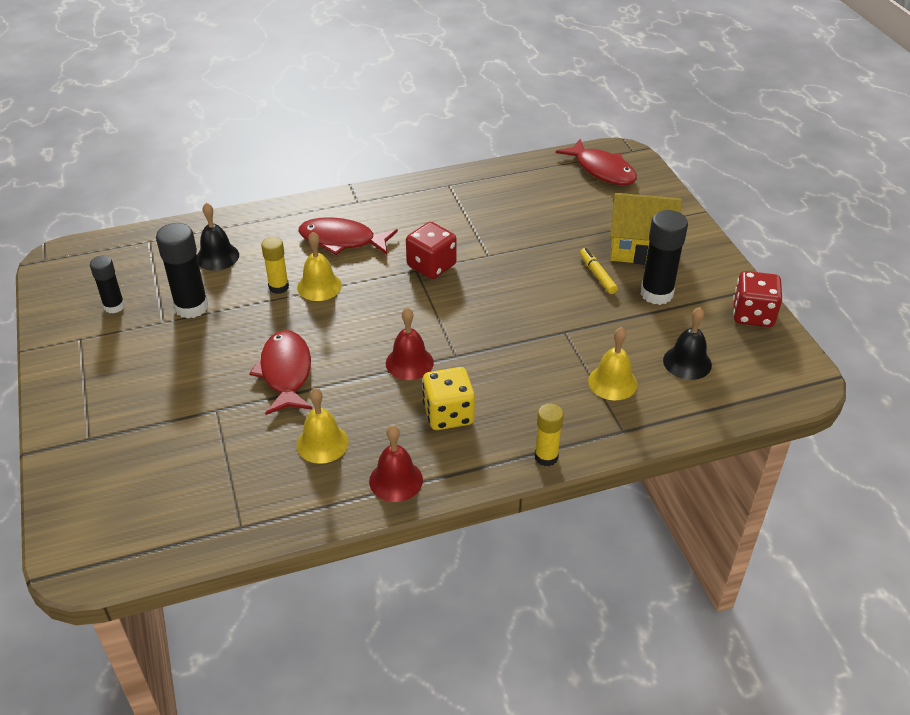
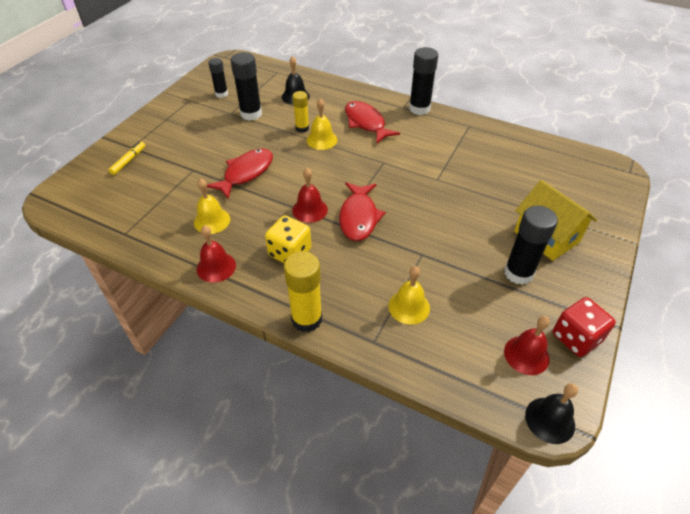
camera: 45 degrees right, 5 degrees up
red dice [406,222,457,279] -> none
yellow glue stick [535,403,564,466] -> yellow glue stick [284,251,322,332], size x1.62
red fish [556,139,637,185] -> red fish moved to [339,182,386,241]
yellow marker [580,248,618,294] -> yellow marker moved to [109,141,145,175]
black bell [663,307,712,380] -> black bell moved to [525,383,578,444]
none -> black glue stick [409,47,438,115]
none -> red bell [504,316,550,375]

